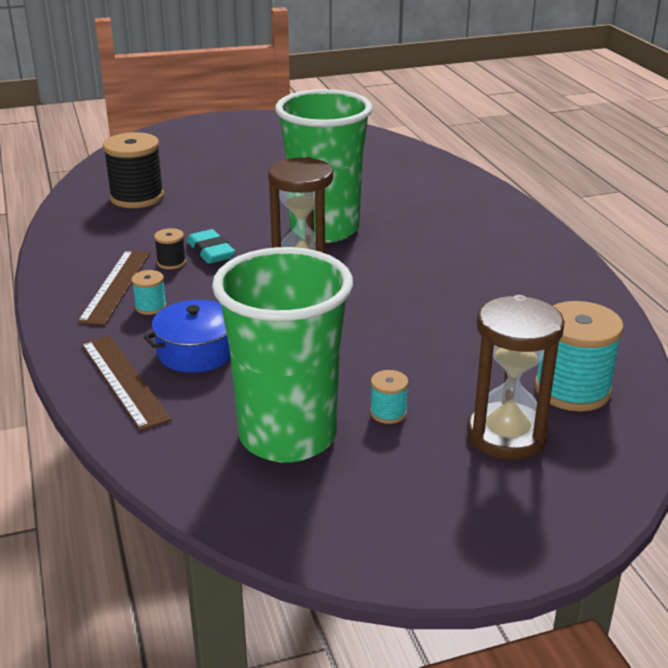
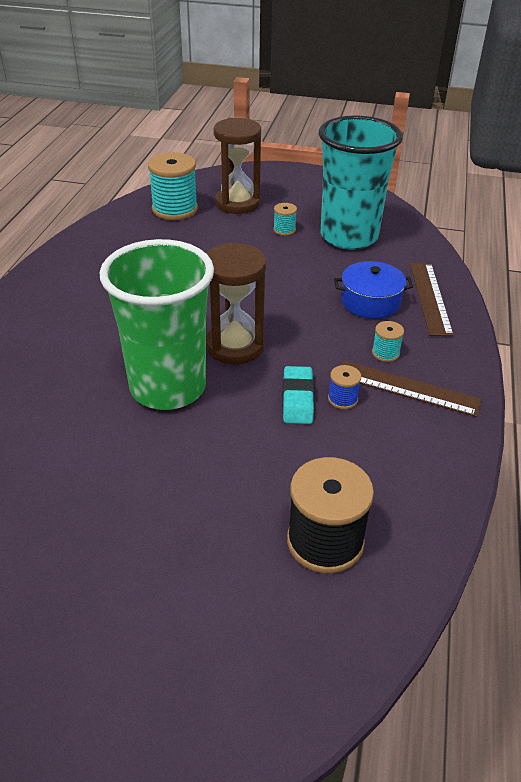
camera: 150 degrees left, 10 degrees up
brown ruler [77,250,150,325] -> brown ruler turned 75 degrees clockwise [341,360,482,417]
black spool [154,228,186,269] -> blue spool [328,365,361,409]
green cup [212,247,353,463] -> turquoise cup [319,115,403,250]

